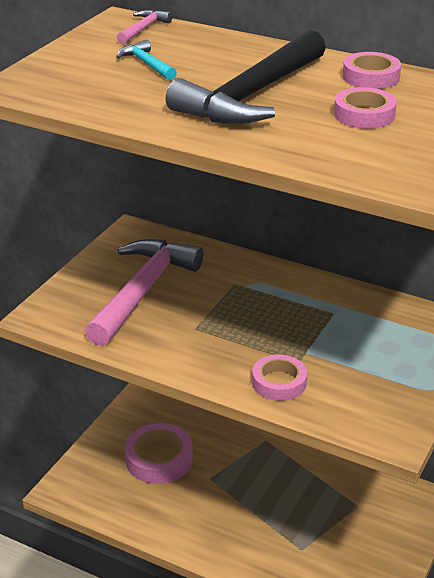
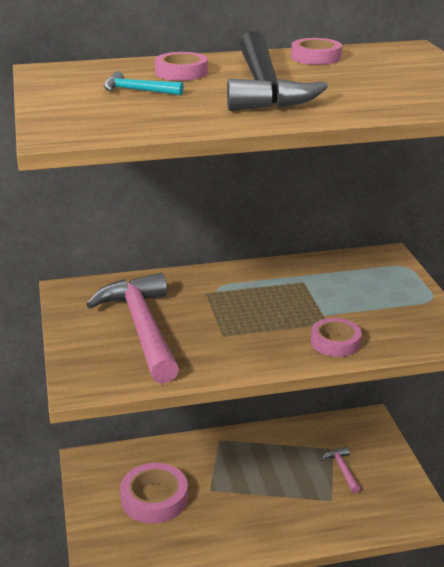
camera: 40 degrees left, 5 degrees down
pink hammer [117,9,172,44] -> pink hammer moved to [322,447,360,494]
pink tape [334,87,397,129] -> pink tape moved to [155,52,208,81]

